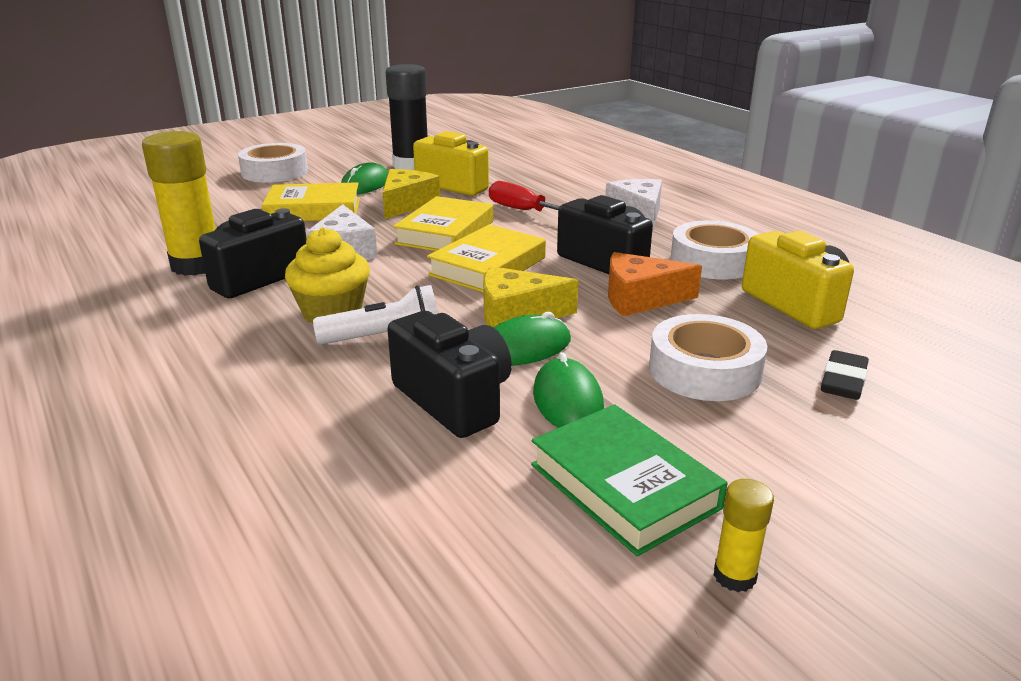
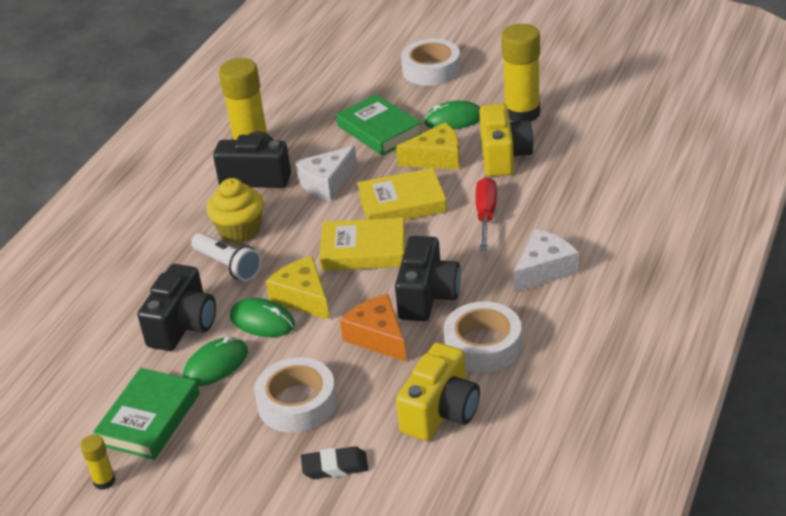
camera: 60 degrees right, 10 degrees up
yellow book [262,182,360,221] -> green book [336,94,422,156]
black glue stick [386,64,428,170] -> yellow glue stick [501,24,540,122]

